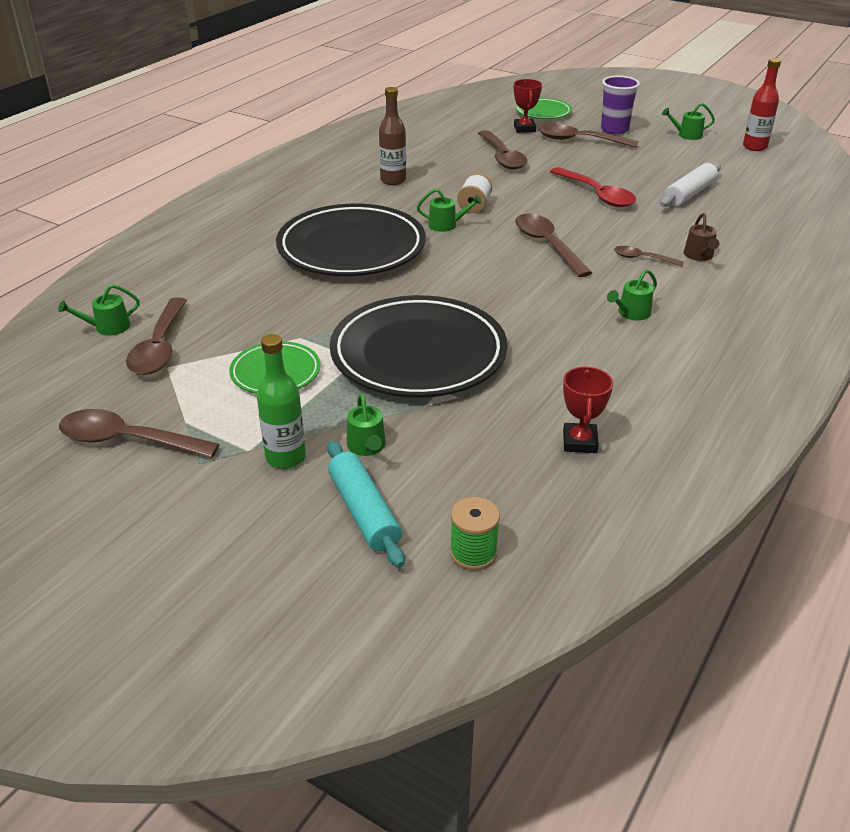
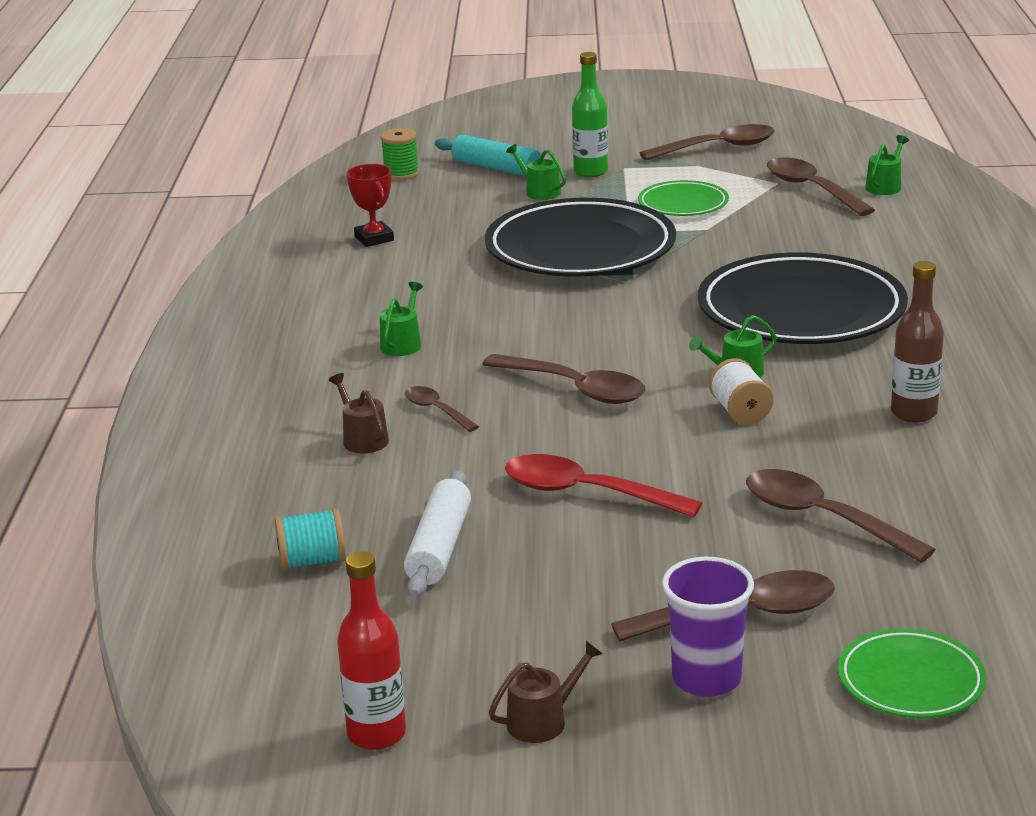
camera: 150 degrees right, 10 degrees down
red trophy [514,79,542,133] -> none
brown spoon [614,246,684,267] -> brown spoon turned 120 degrees counterclockwise [405,386,479,432]
green watering can [662,103,715,140] -> brown watering can [489,641,603,743]
none -> turquoise spool [275,508,346,570]

